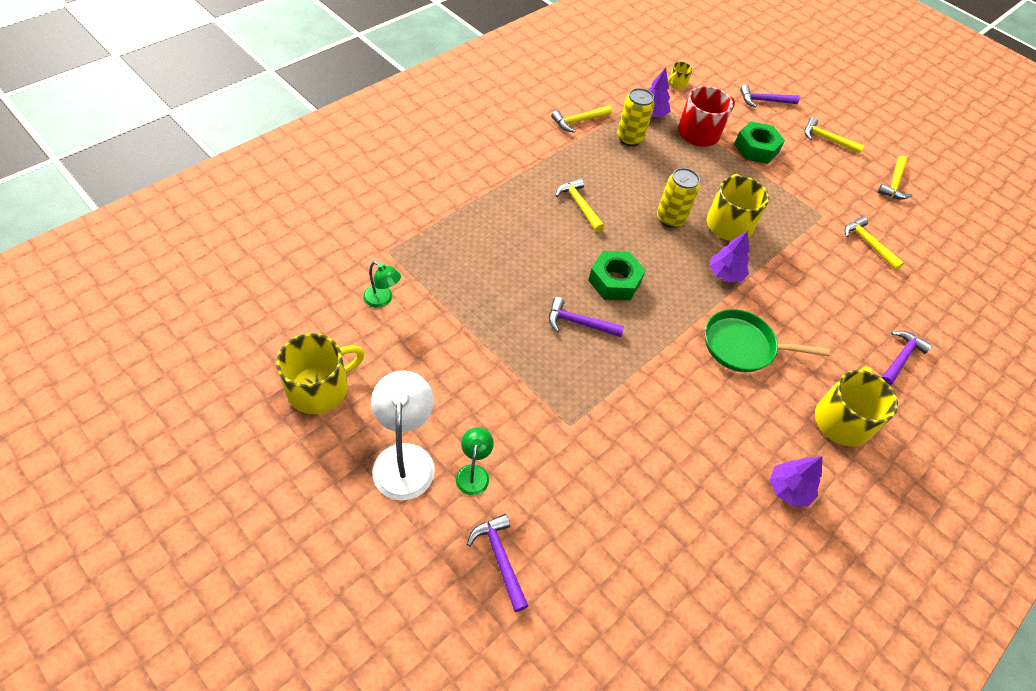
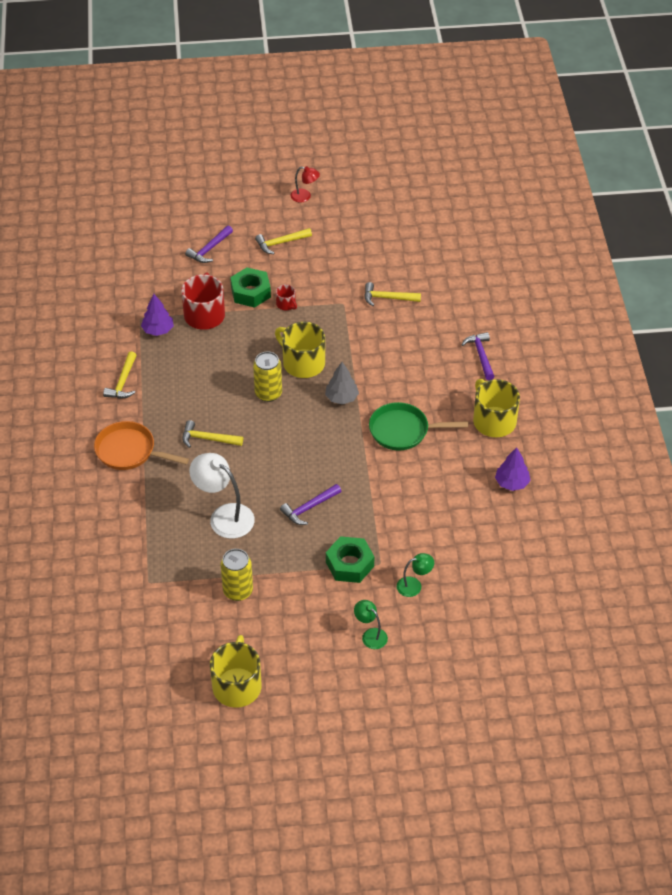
camera: 45 degrees left, 5 degrees down
green lamp [363,261,401,307] -> green lamp moved to [397,553,434,597]
white lamp [371,370,435,500] -> white lamp moved to [189,453,255,539]
purple hammer [467,514,528,612] -> none
green nut [588,251,646,300] -> green nut moved to [326,536,374,583]
yellow can [617,88,655,146] -> yellow can moved to [221,549,253,601]
yellow mug [668,62,693,89] -> none
green pan [705,309,830,372] -> green pan turned 45 degrees clockwise [369,402,468,450]
purple tree [709,231,749,282] -> grey tree [325,362,359,405]
yellow hammer [877,156,912,199] -> none
none -> orange pan [94,421,189,470]
none -> red mug [276,284,297,310]
none -> red lamp [291,166,320,203]

